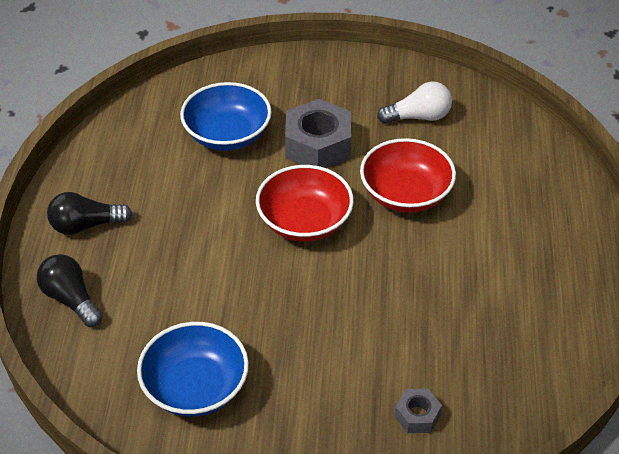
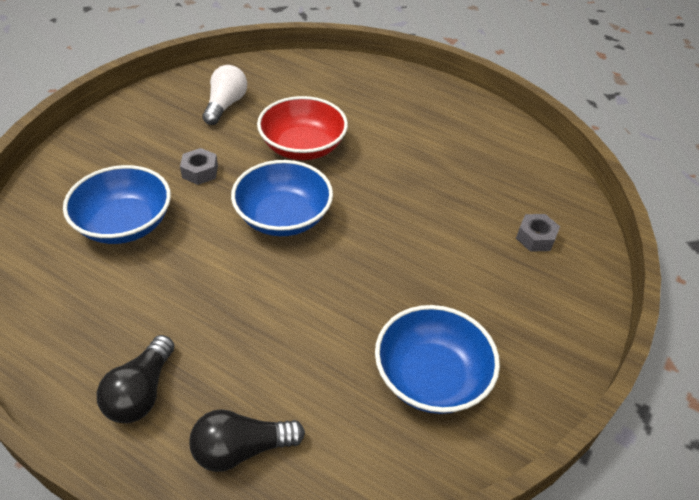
camera: 65 degrees left, 0 degrees up
red bowl [256,165,354,242] -> blue bowl [231,160,333,236]
grey nut [285,99,351,168] -> grey nut [180,148,218,185], size x0.51

